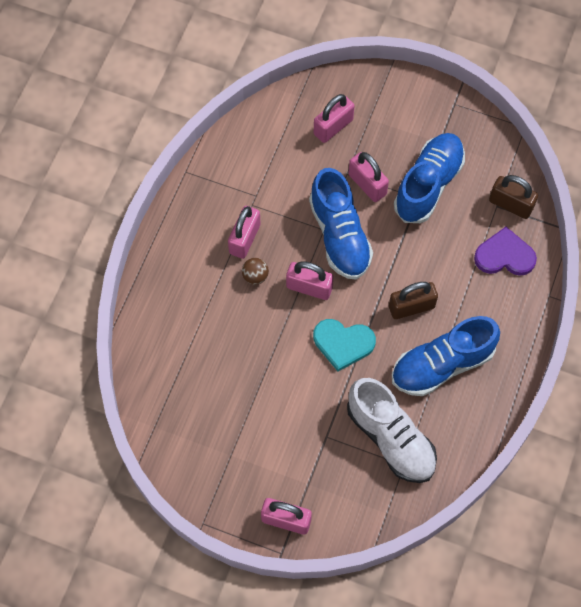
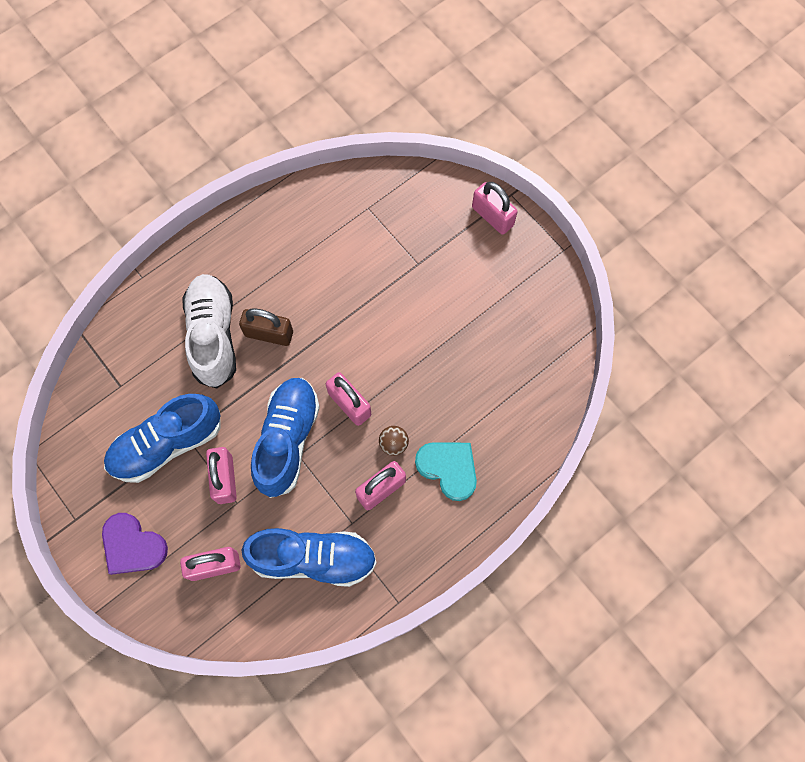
camera: 150 degrees left, 5 degrees up
turquoise heart [313,319,376,371] -> turquoise heart moved to [415,442,477,501]
white shoe [347,378,437,483] -> white shoe moved to [182,274,236,388]
blue shoe [392,316,500,396] -> blue shoe moved to [242,528,377,587]
purple heart [474,227,537,276] -> purple heart moved to [102,513,168,575]
brown padlock [489,175,538,219] -> none

